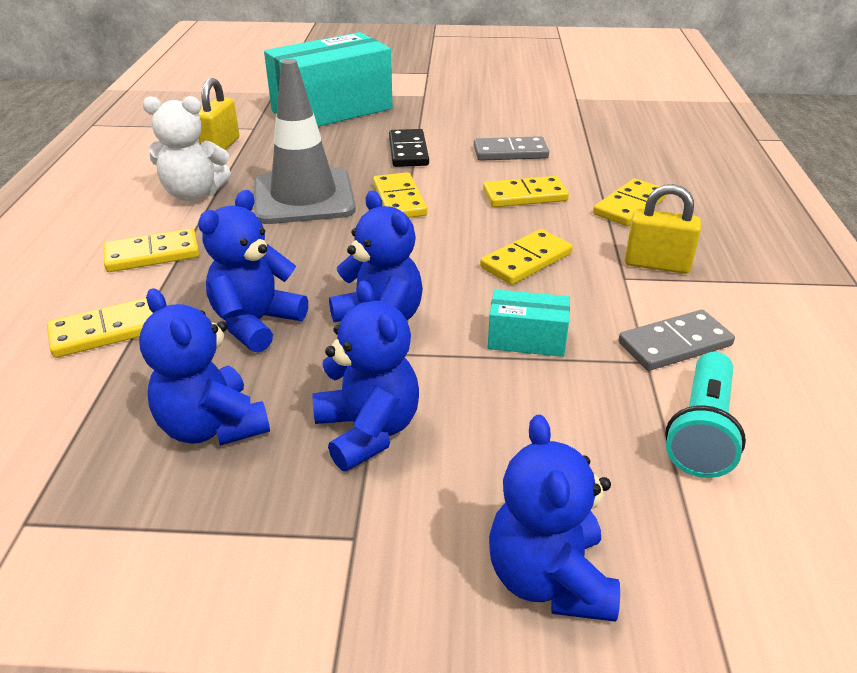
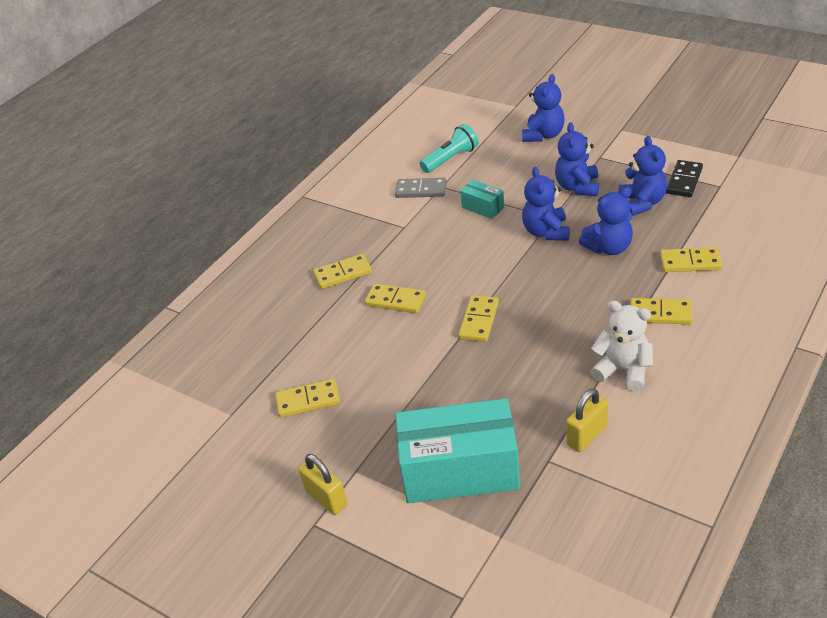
camera: 145 degrees left, 5 degrees up
grey traffic cone [254,59,356,224] -> none
black domino [389,129,429,167] -> black domino moved to [666,160,703,197]
grey domino [474,136,549,161] -> none
yellow domino [480,229,573,285] -> yellow domino moved to [275,379,340,418]
yellow padlock [625,184,701,274] -> yellow padlock moved to [298,454,347,515]

